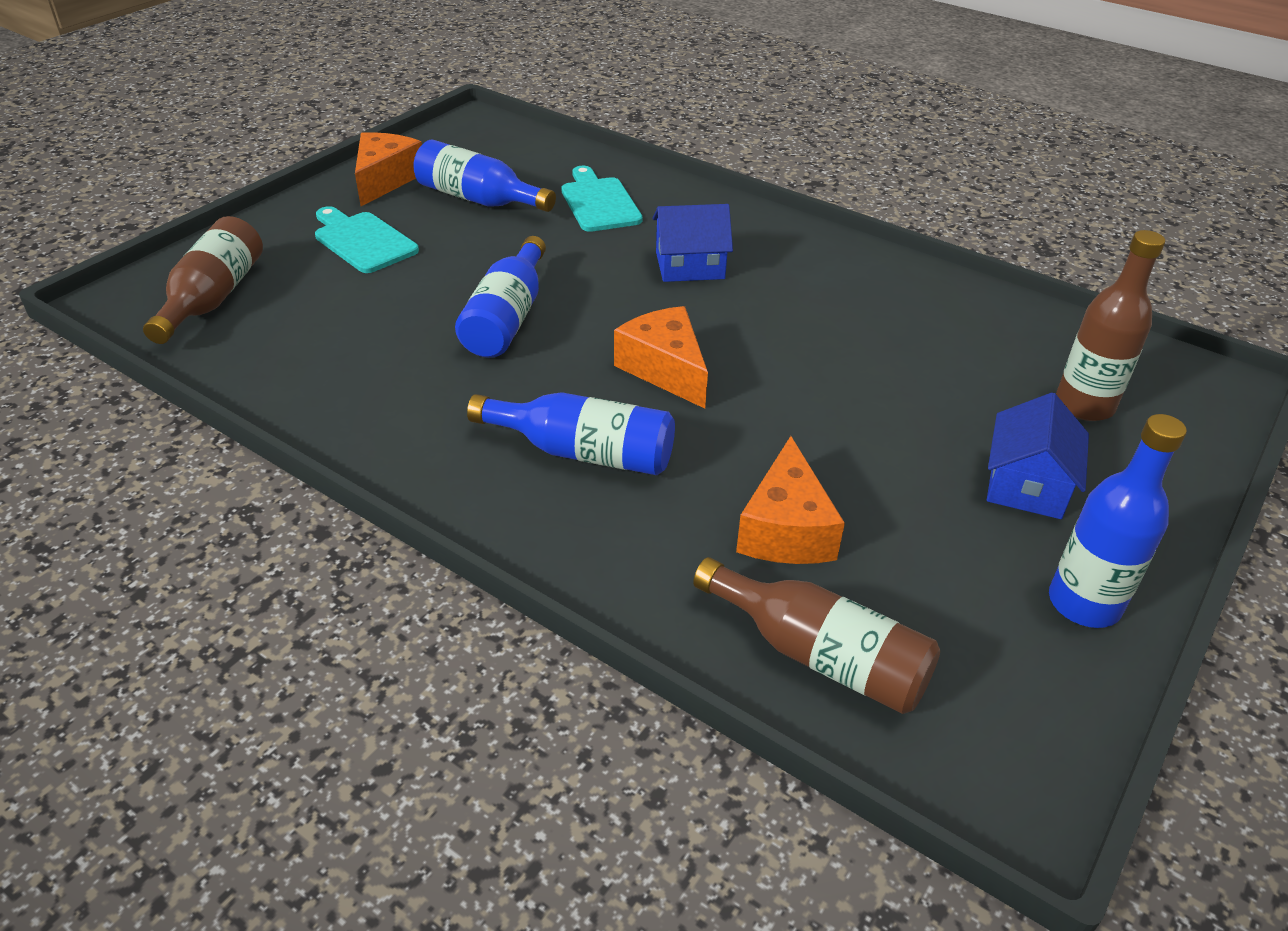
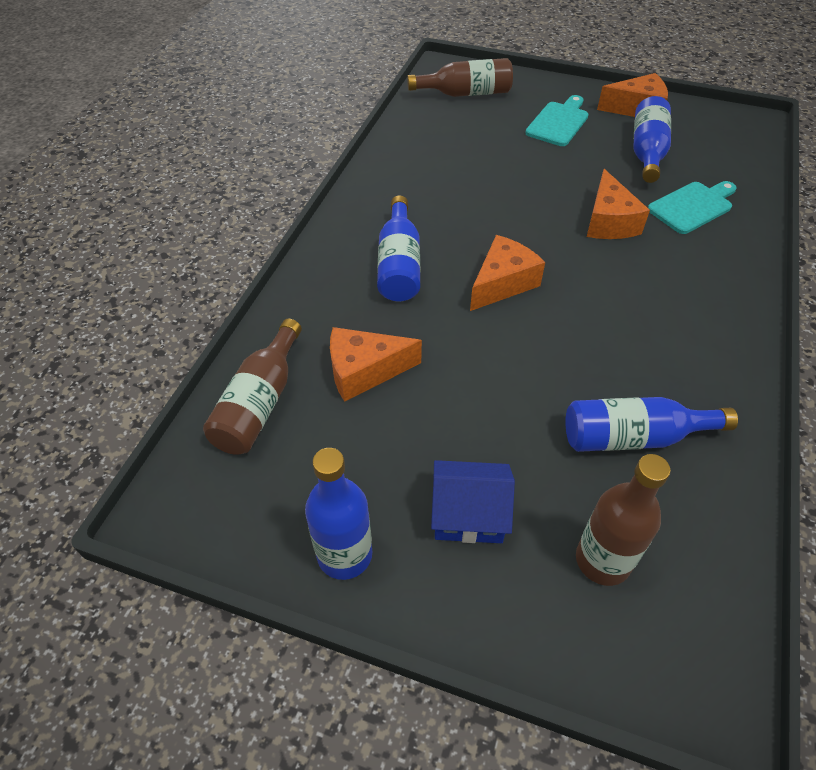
camera: 75 degrees right, 10 degrees up
blue bottle [455,236,546,358] -> blue bottle moved to [565,397,738,452]
blue house [652,204,733,282] -> none
none -> orange cheese [587,169,650,239]

